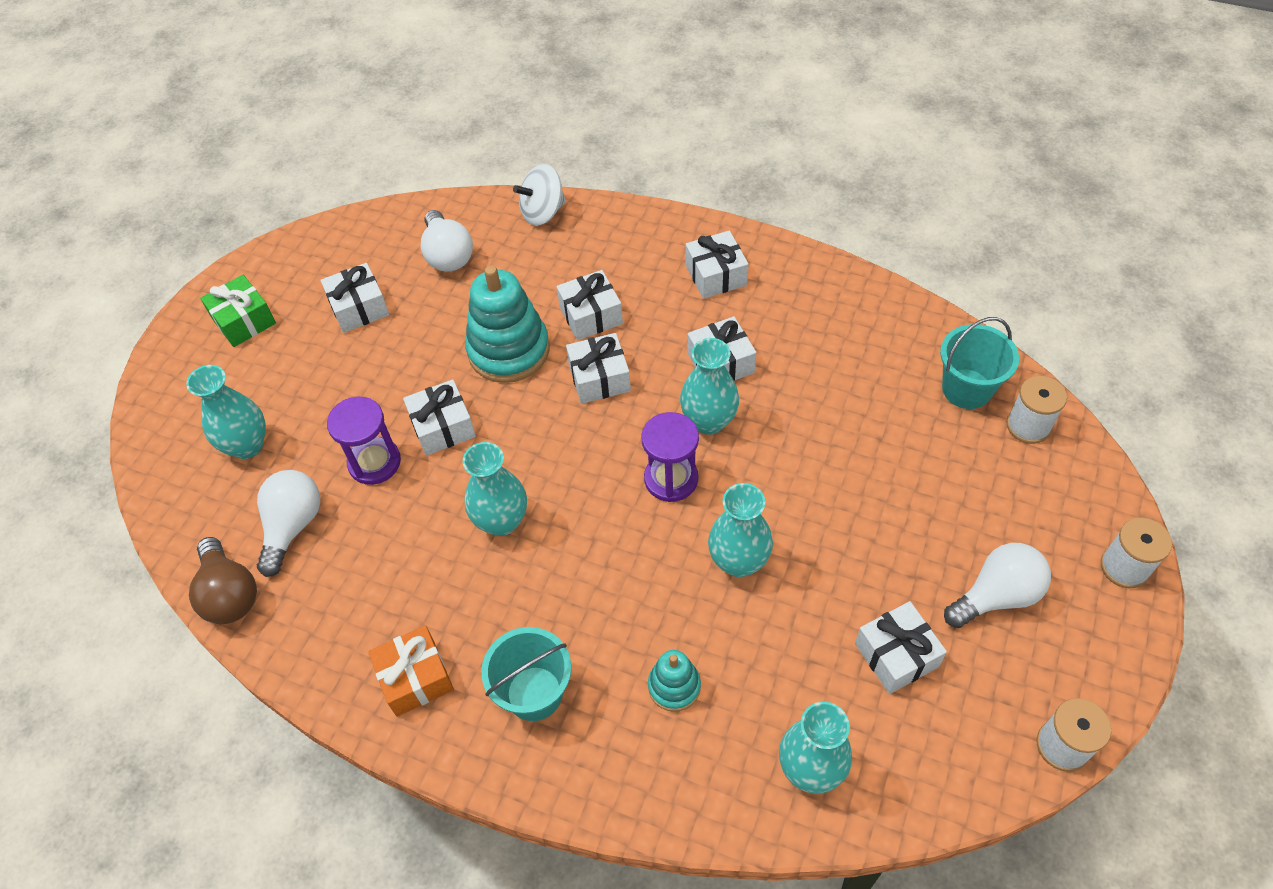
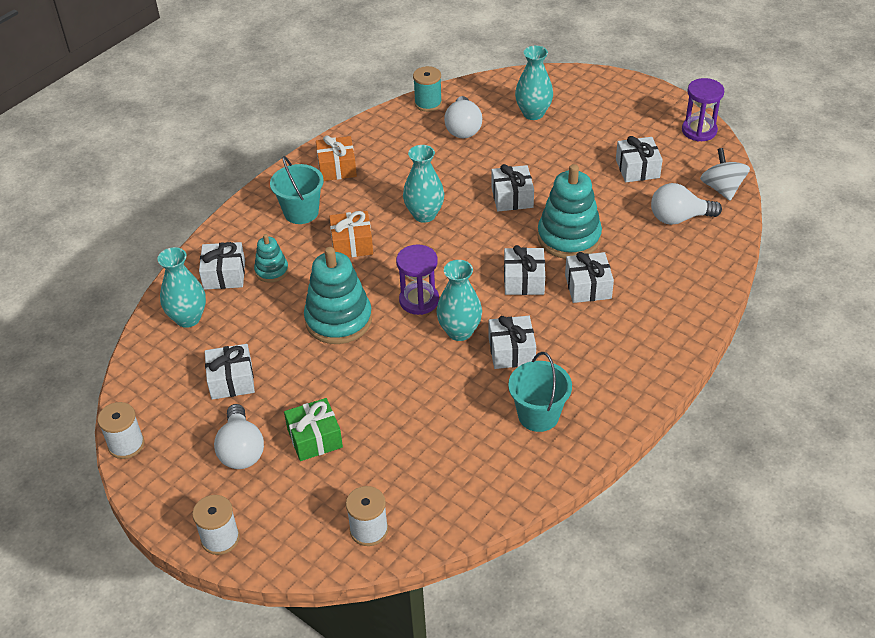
camera: 105 degrees right, 10 degrees down
brown light bulb [189,537,257,624] -> turquoise spool [413,66,442,112]
green gift [200,275,276,347] -> green gift moved to [284,398,343,461]
white light bulb [257,470,320,577] -> white light bulb turned 60 degrees clockwise [444,96,482,138]
purple hourglass [327,397,401,485] -> purple hourglass moved to [682,78,724,141]
white spinning top [513,164,566,226] -> white spinning top moved to [700,148,750,201]
white gift [685,231,749,299] -> white gift moved to [199,242,245,290]
turquoise vase [708,483,773,577] -> turquoise stacking toy [304,247,372,344]
turquoise bucket [940,317,1019,409] -> turquoise bucket moved to [508,352,572,432]
none -> orange gift [329,211,373,258]

